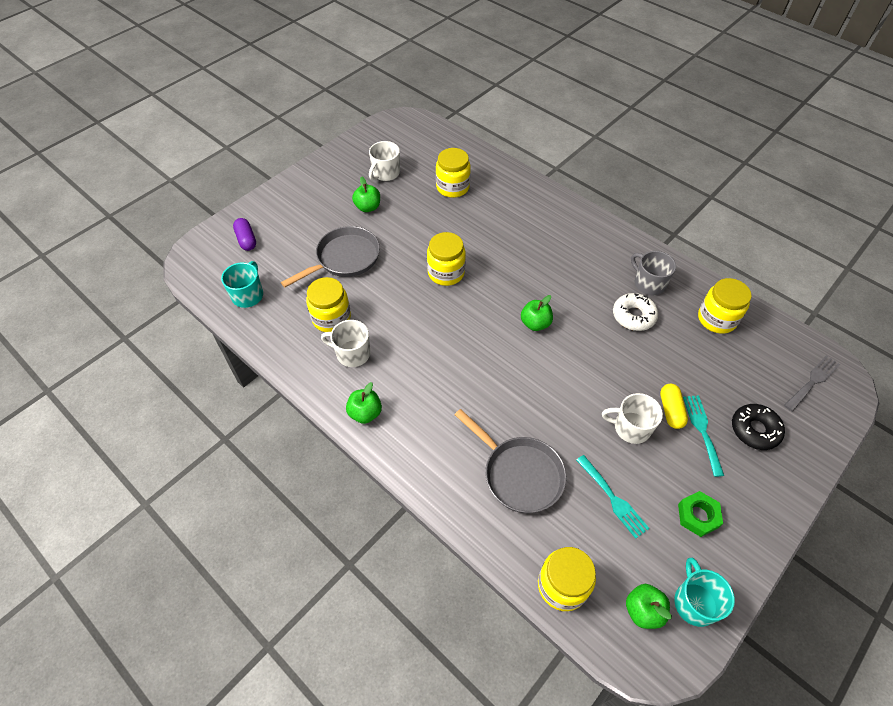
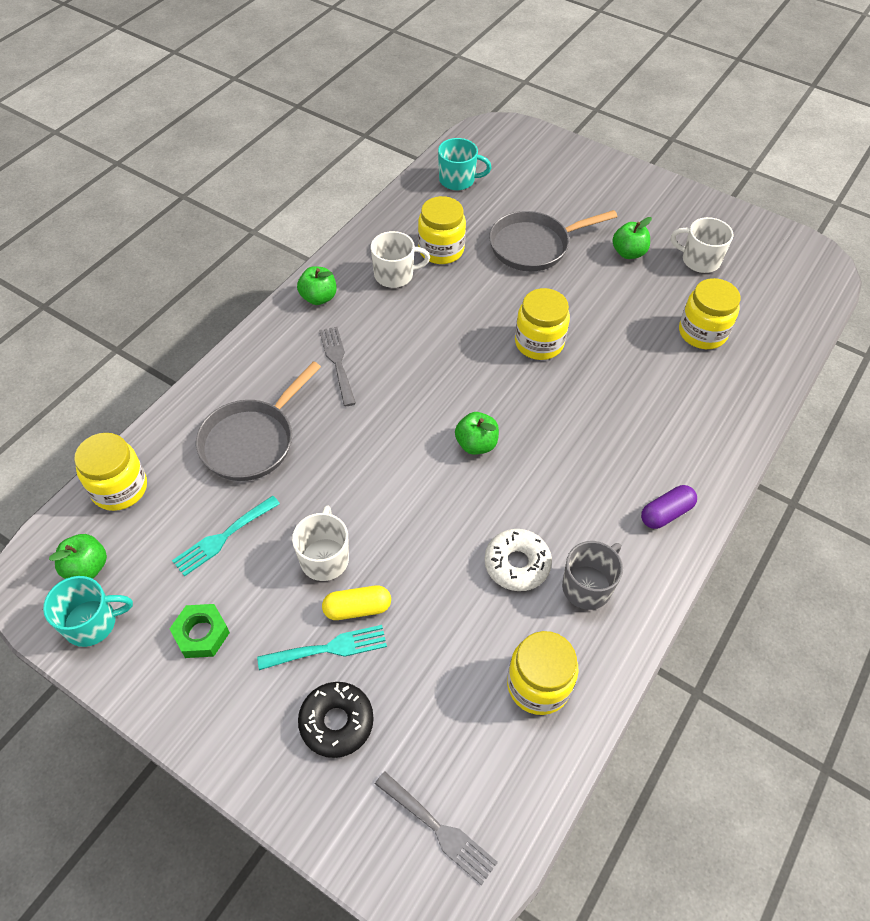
camera: 80 degrees right, 0 degrees up
purple capsule [233,218,256,251] -> purple capsule moved to [641,485,697,529]
grey pan [281,226,380,287] -> grey pan turned 120 degrees clockwise [489,210,617,271]
white mug [321,320,370,367] -> white mug turned 75 degrees clockwise [371,231,430,288]
none -> grey fork [319,327,356,406]

